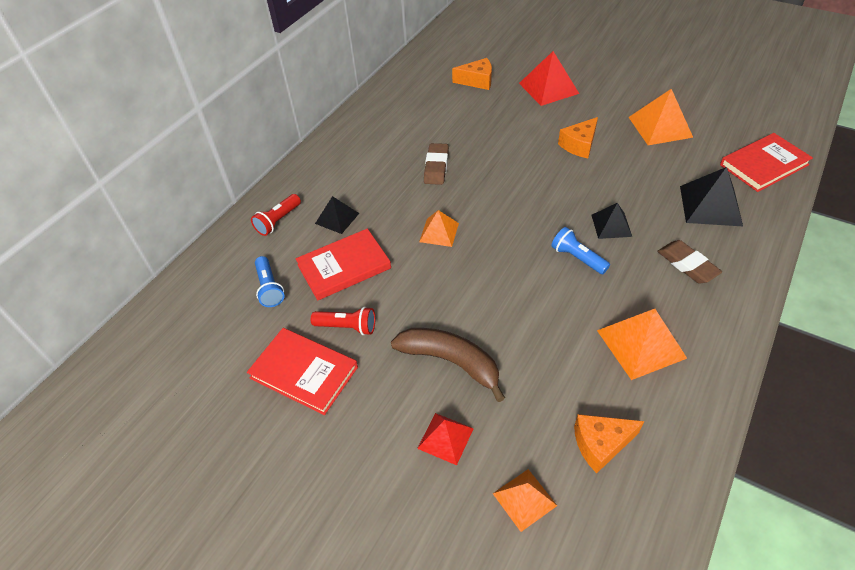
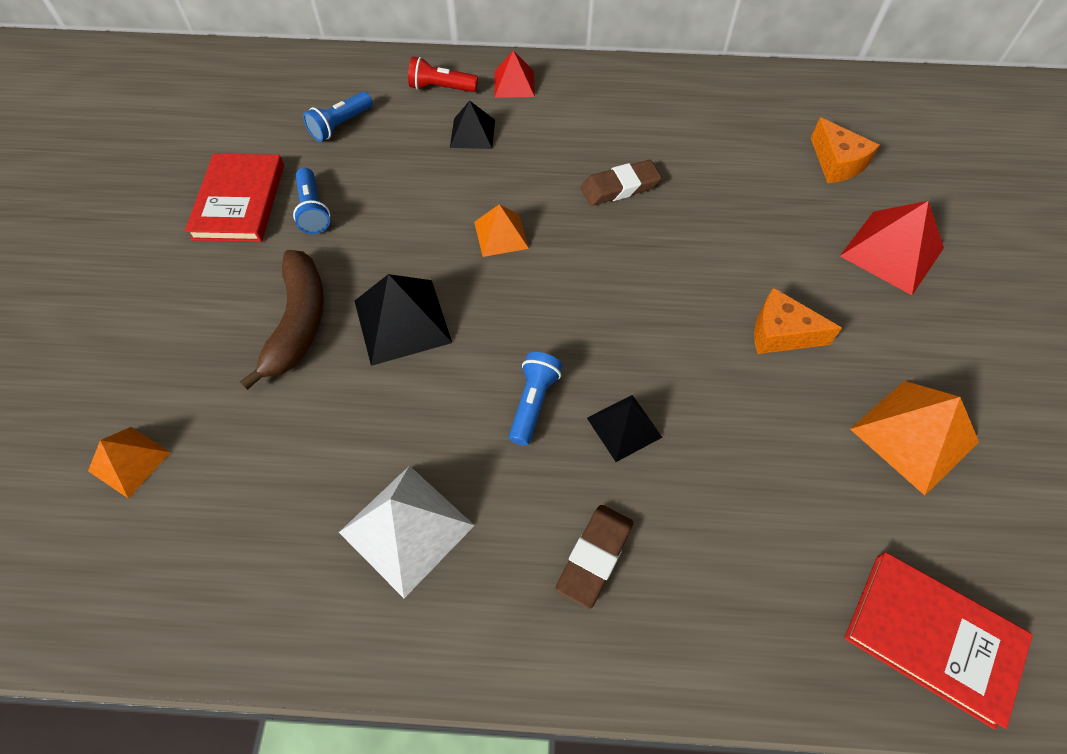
camera: 60 degrees right, 10 degrees up
red book [296,229,391,300] -> none
red flashlight [311,307,375,335] -> blue flashlight [293,168,330,234]
red pyramid [417,413,474,465] -> red pyramid moved to [494,50,535,98]
orange cheese [574,414,644,473] -> none
orange pyramid [597,309,687,380] -> white pyramid [339,466,475,598]
black pyramid [680,167,743,226] -> black pyramid moved to [355,274,452,366]

